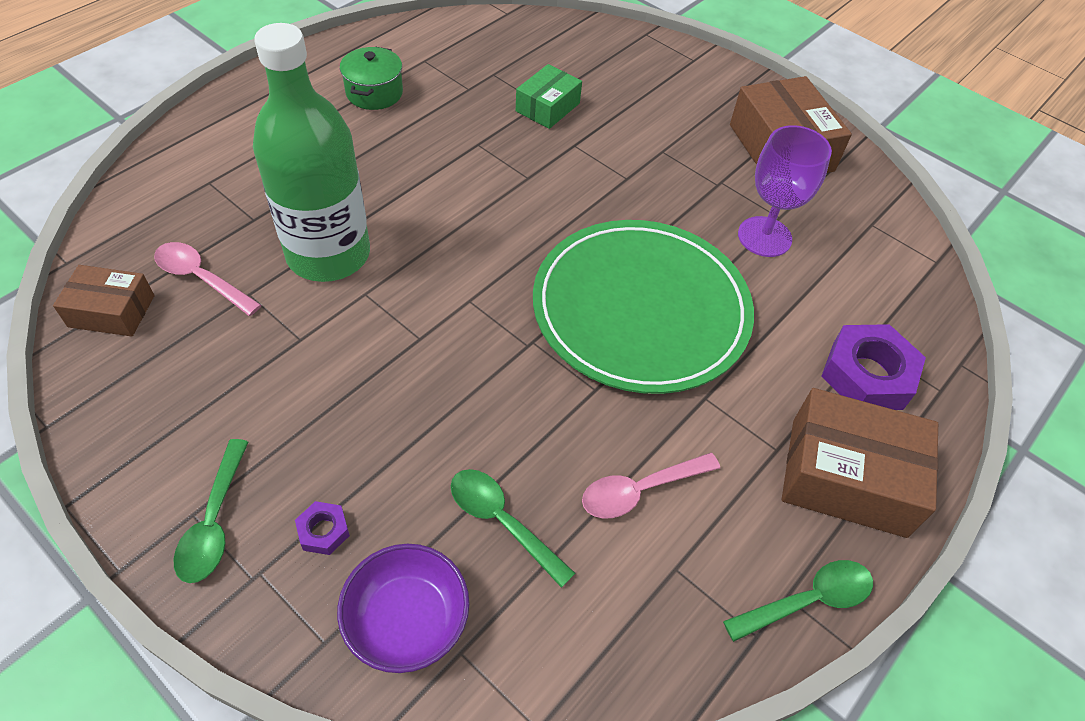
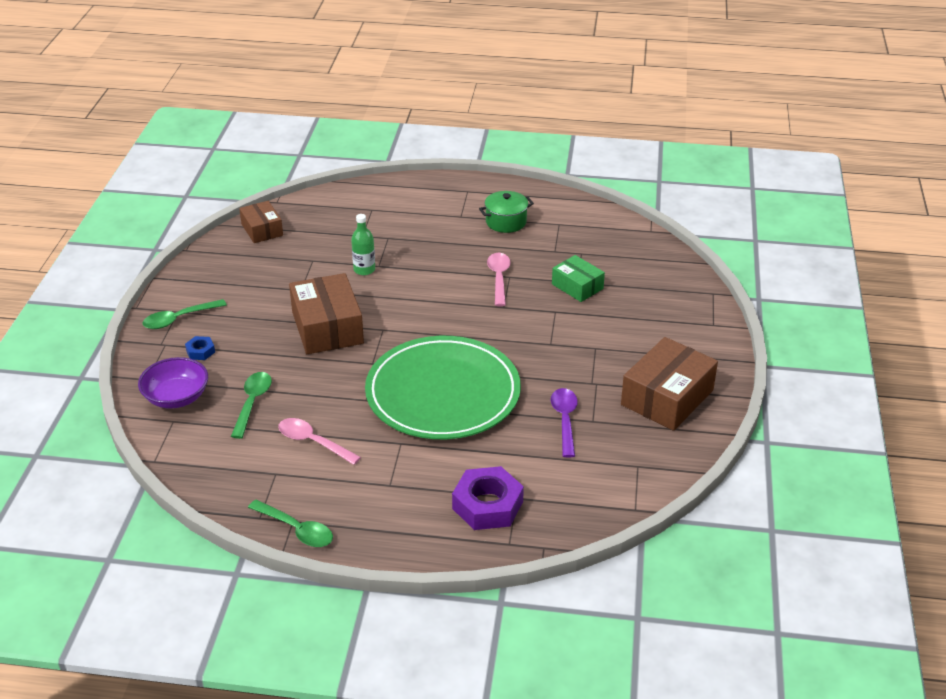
camera: 60 degrees right, 15 degrees down
pink spoon [154,242,261,316] -> pink spoon moved to [487,253,511,306]
green bottle [253,23,370,282] -> green bottle [351,214,375,275], size x0.41
purple nut [295,501,350,555] -> blue nut [185,336,215,360]
green box [516,64,582,129] -> green box turned 45 degrees clockwise [552,255,605,302]
purple goblet [738,125,832,257] -> purple spoon [551,388,578,458]
brown box [782,388,938,538] -> brown box moved to [289,273,364,354]

